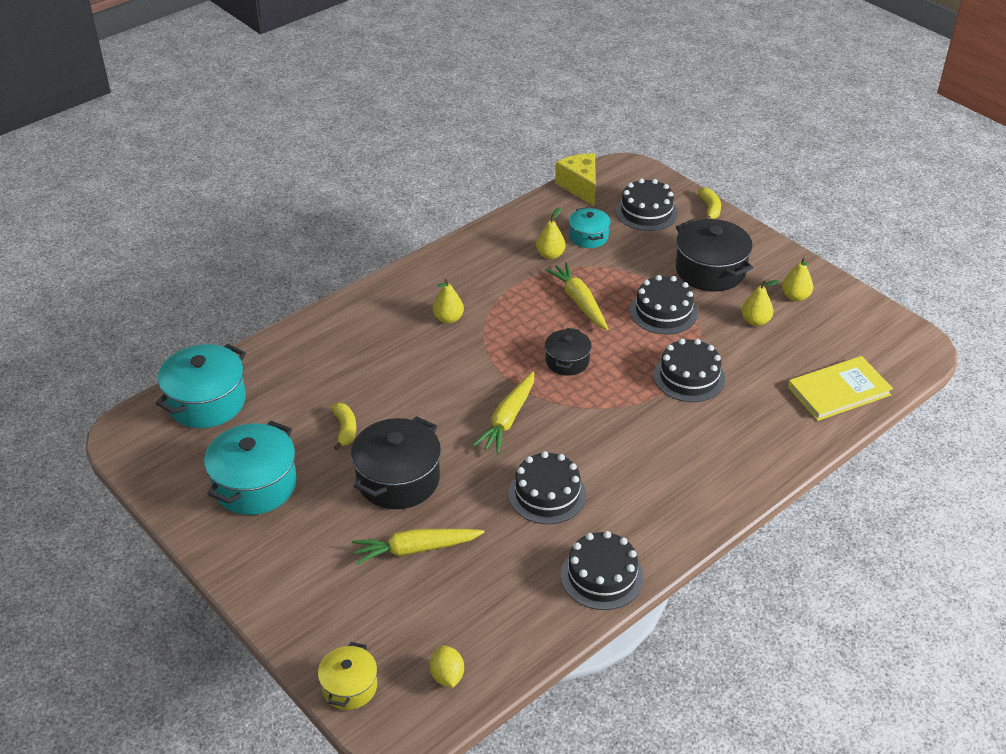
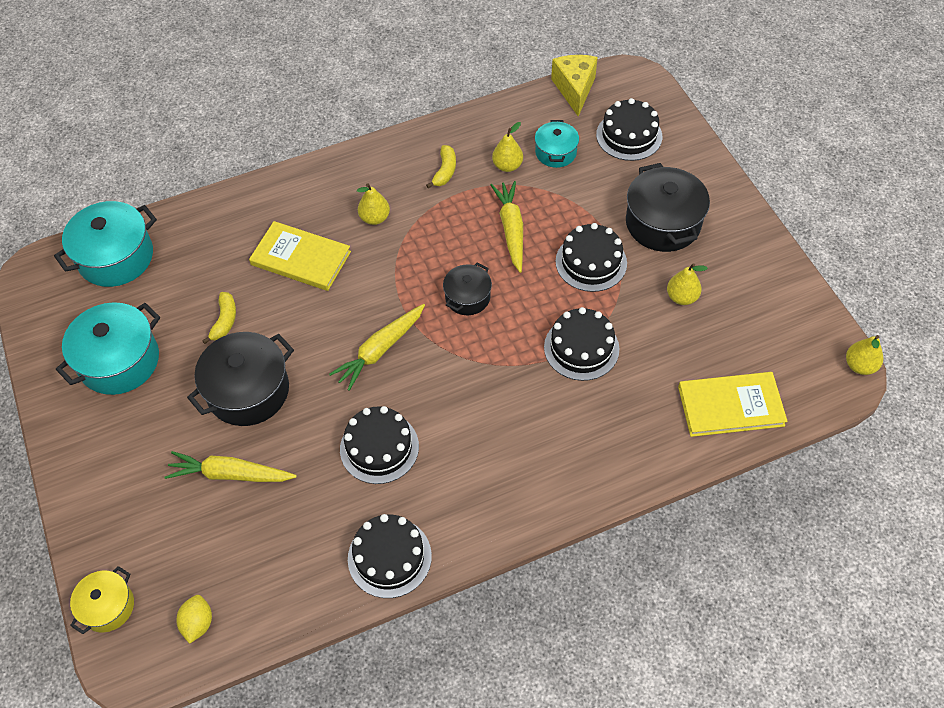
camera: 20 degrees right, 15 degrees up
yellow banana [698,187,721,219] -> yellow banana moved to [426,145,456,188]
yellow pear [782,257,813,302] -> yellow pear moved to [846,335,883,375]
none -> yellow book [249,221,351,291]

